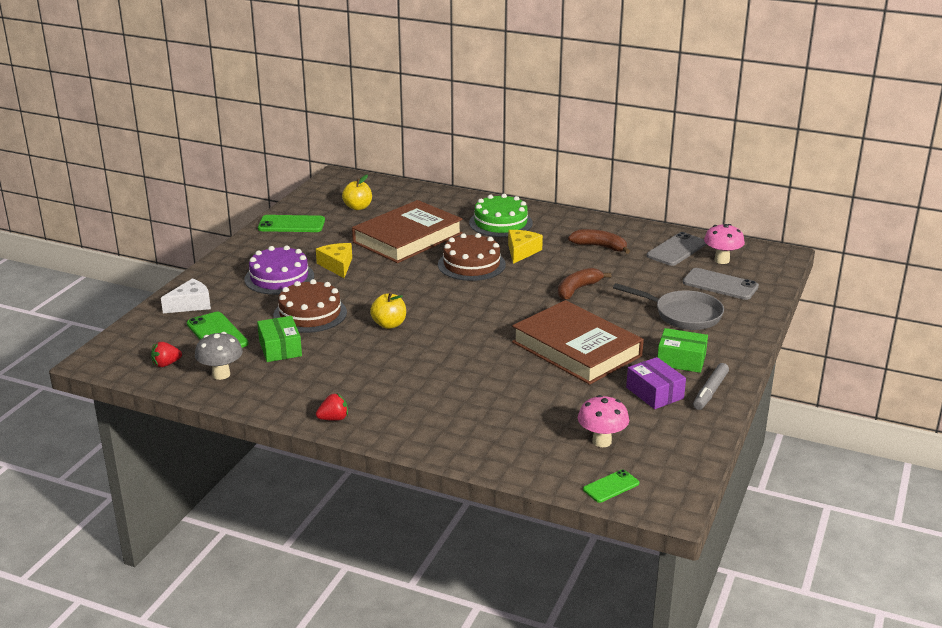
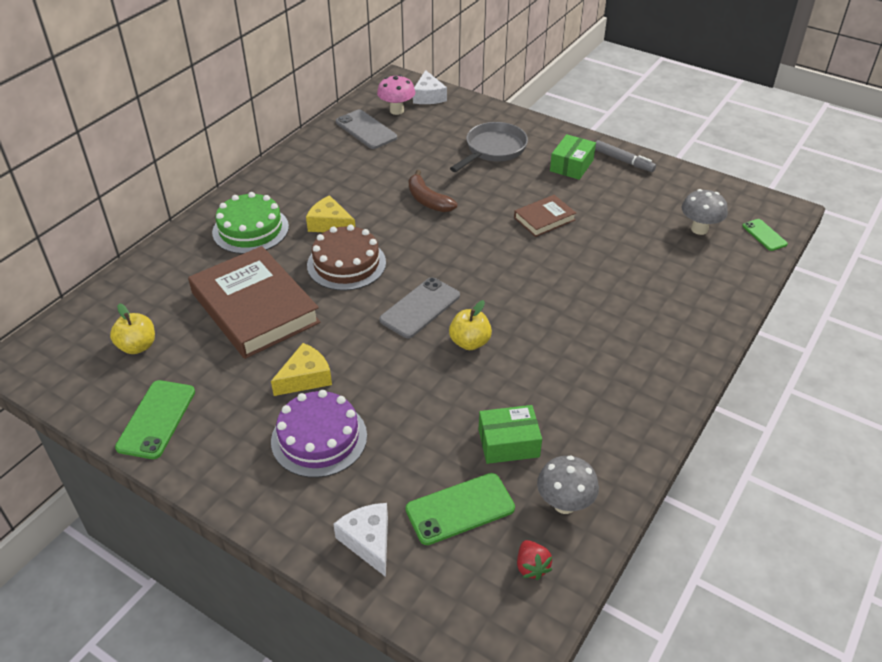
camera: 80 degrees left, 15 degrees up
brown cake [273,279,347,333] -> none
yellow cheese [316,243,352,278] -> yellow cheese turned 150 degrees clockwise [271,343,332,396]
red strawberry [316,394,348,421] -> none
brown book [512,300,644,385] -> brown book [514,195,576,237], size x0.48
brown banana [568,229,630,254] -> none
pink mushroom [578,395,629,447] -> grey mushroom [682,189,728,235]
purple box [626,357,686,409] -> none
grey phone [683,268,759,300] -> grey phone moved to [379,277,460,338]
none -> white cheese [413,70,447,104]

